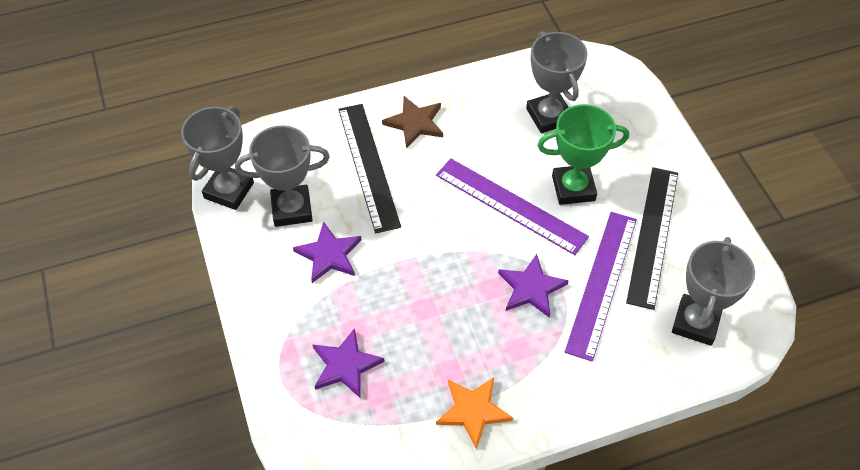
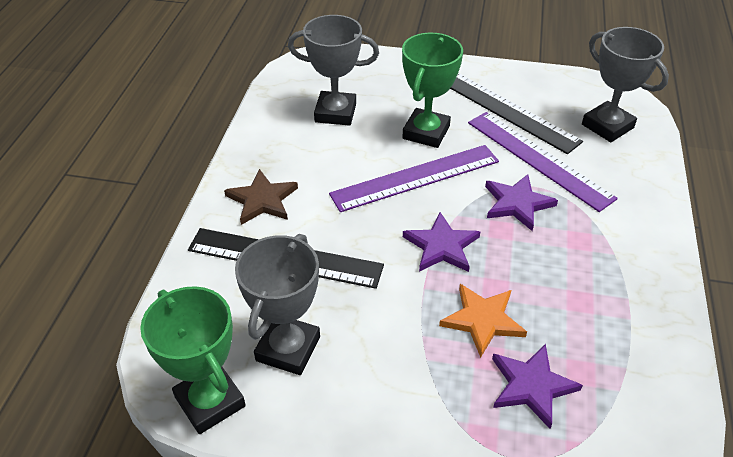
camera: 60 degrees left, 10 degrees down
grey trophy [181,106,254,210] -> green trophy [140,286,246,434]
purple star [293,221,361,283] -> purple star moved to [403,212,480,272]
orange star [436,378,513,449] -> orange star moved to [439,284,527,358]

